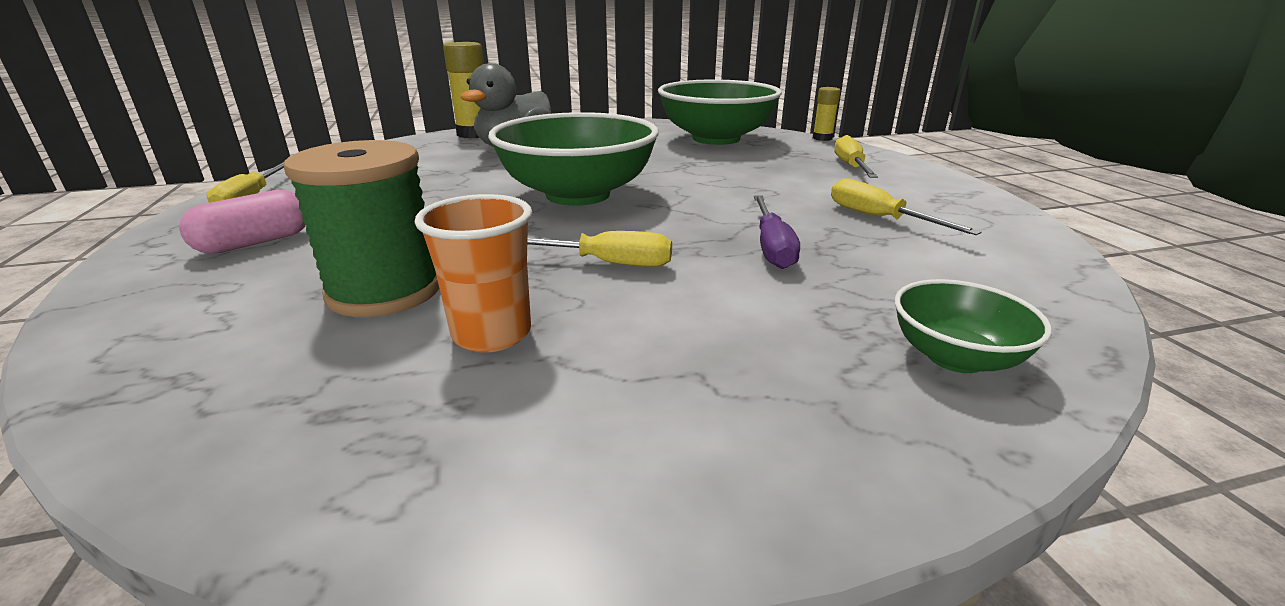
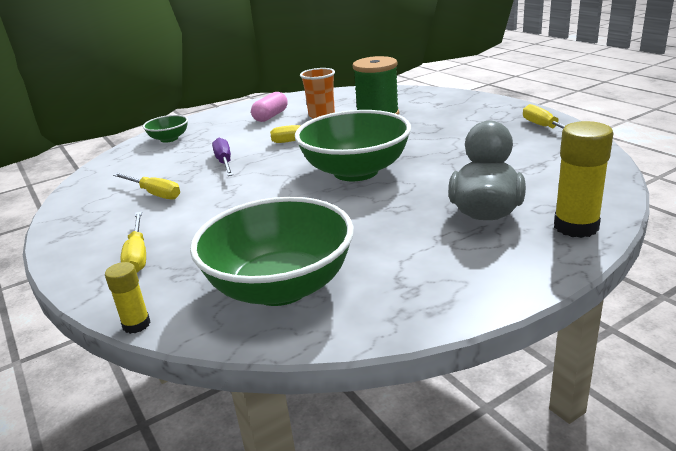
camera: 165 degrees right, 0 degrees up
pink capsule [179,190,306,254] -> pink capsule moved to [251,92,288,122]

